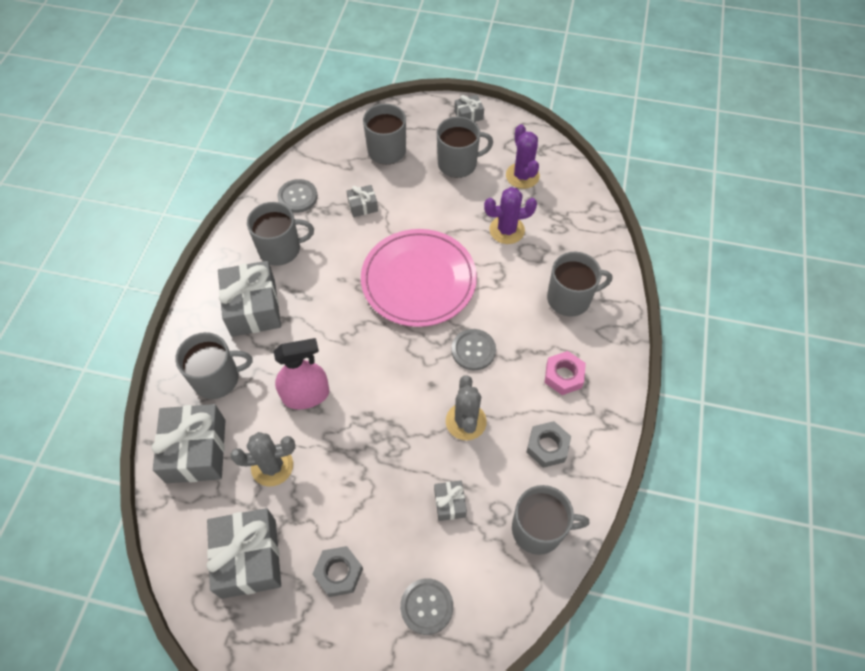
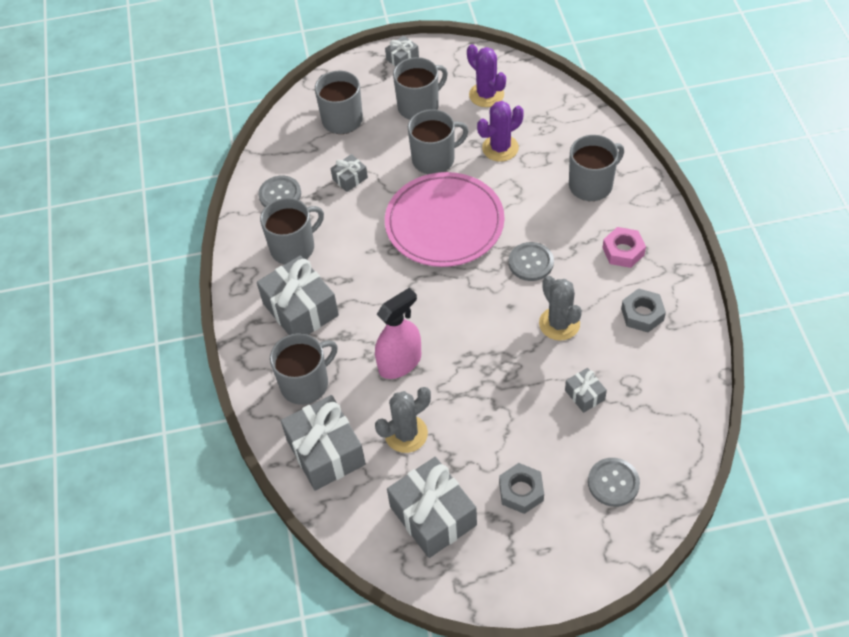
camera: 20 degrees left, 5 degrees down
grey mug [512,485,590,555] -> grey mug moved to [408,109,469,174]

